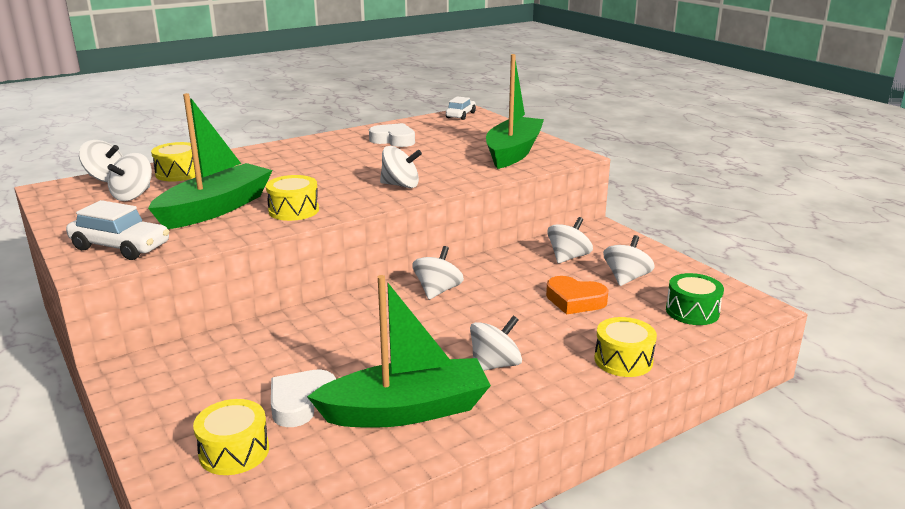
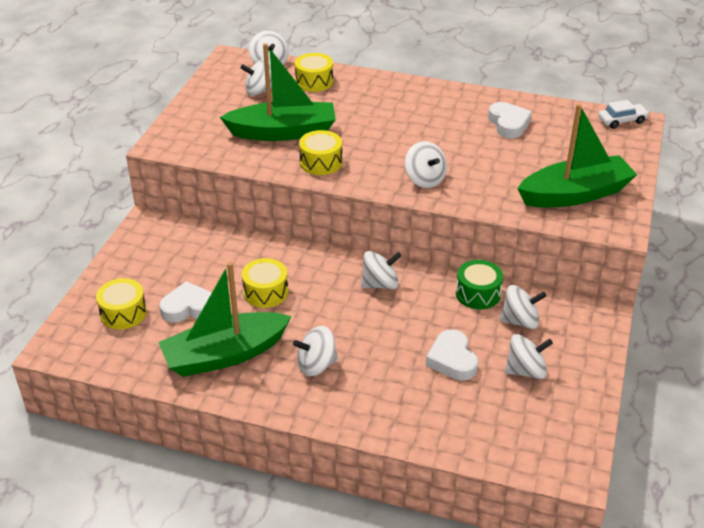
camera: 50 degrees right, 15 degrees up
white car [66,200,170,260] -> none
green boat [307,275,491,428] -> green boat turned 120 degrees clockwise [158,262,292,377]
white spinning top [470,316,522,371] -> white spinning top turned 150 degrees clockwise [293,326,338,376]
orange heart [546,276,608,315] -> white heart [426,329,478,381]
yellow drum [594,317,657,377] -> yellow drum moved to [242,258,288,308]
green drum [666,273,724,325] -> green drum moved to [456,260,503,309]

